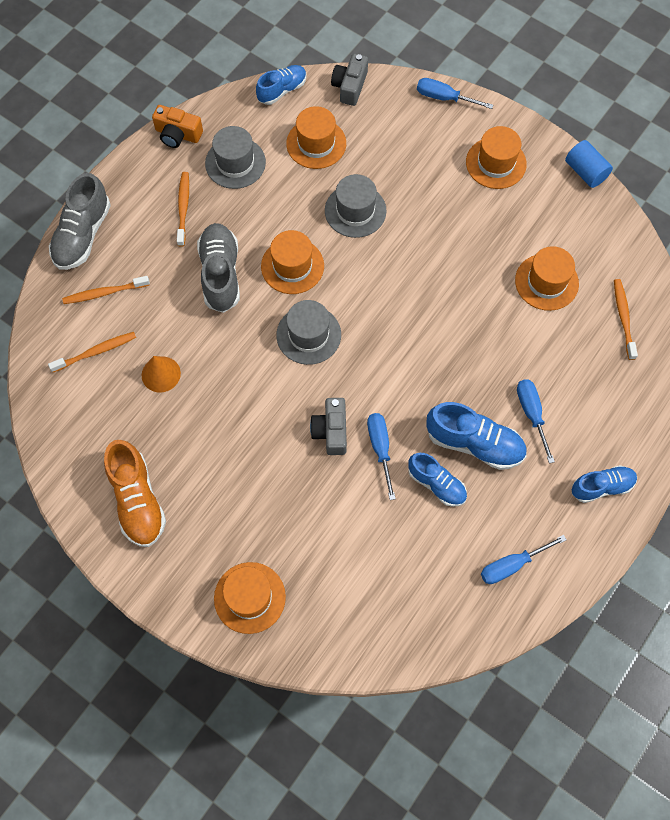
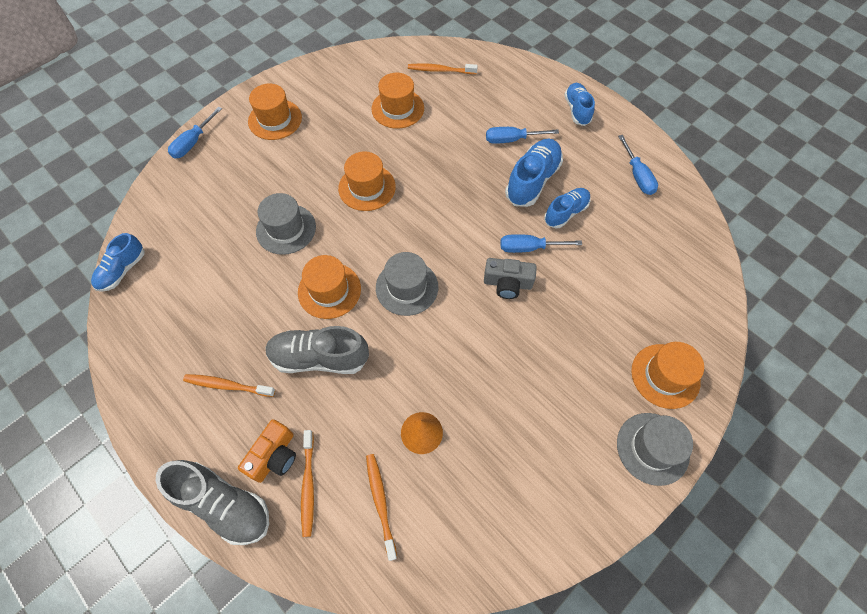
camera: 80 degrees left, 5 degrees down
orange shoe [104,440,166,547] -> none
orange camera [152,105,203,148] -> orange camera moved to [238,419,296,483]
grey hat [205,126,266,189] -> grey hat moved to [617,413,693,486]
blue shoe [256,65,307,105] -> blue shoe turned 120 degrees counterclockwise [91,233,145,292]
orange hat [286,106,346,169] -> orange hat moved to [338,151,396,211]
grey camera [331,53,368,106] -> none
blue cylinder [565,140,613,188] -> none

